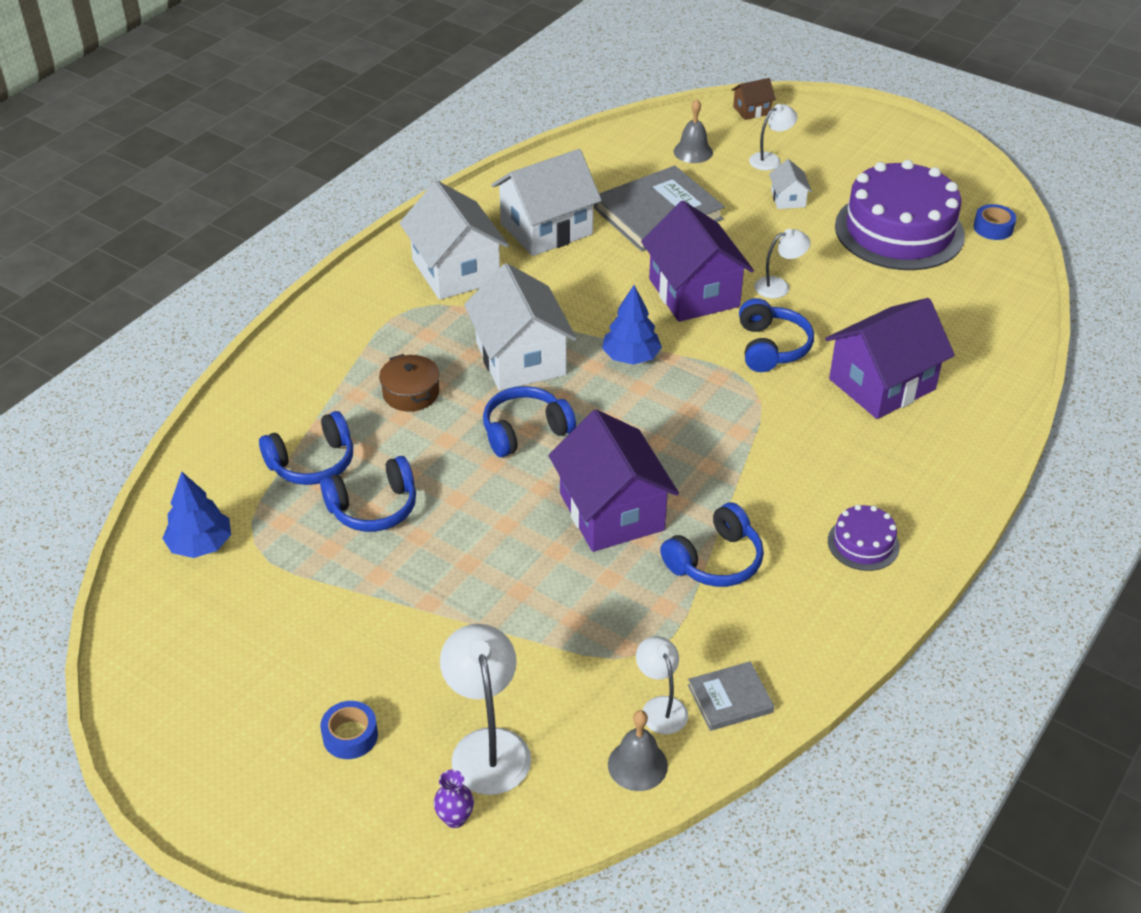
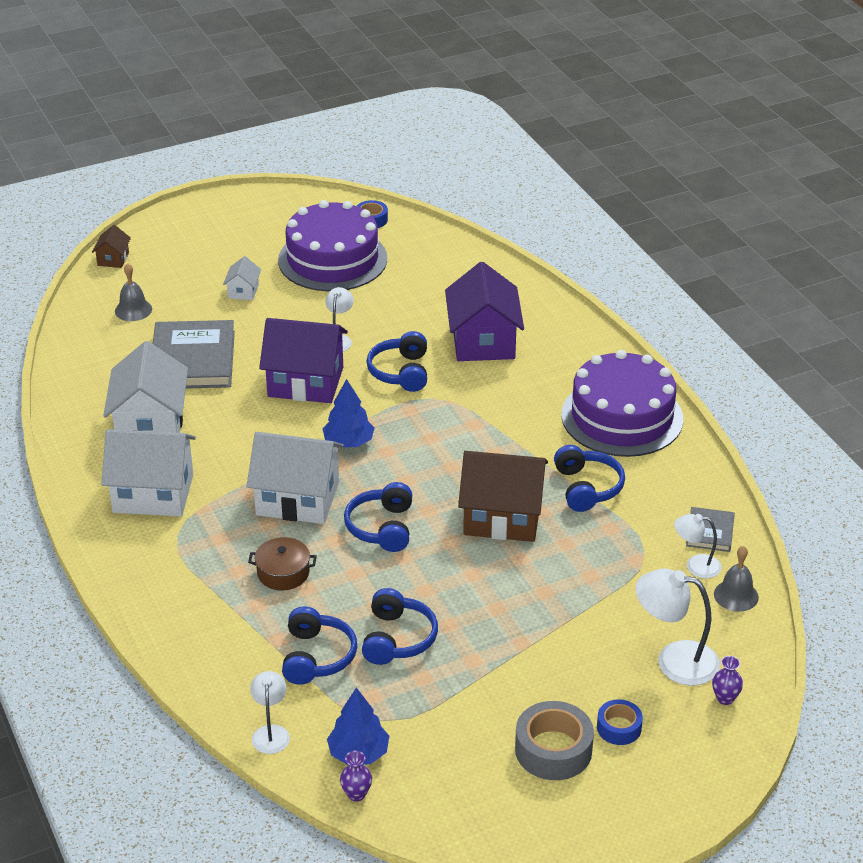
camera: 60 degrees left, 5 degrees down
purple house [549,410,679,552] -> brown house [458,451,548,542]
blue headphones [739,298,814,372] -> blue headphones turned 120 degrees counterclockwise [366,331,427,392]
white lamp [749,104,798,170] -> white lamp moved to [250,671,290,754]
white house [769,159,812,209] -> white house turned 75 degrees clockwise [223,256,261,300]
purple cake [828,505,900,571] -> purple cake [561,350,683,457], size x2.25
none -> purple vase [340,751,372,802]
none -> grey tape [515,701,594,780]

